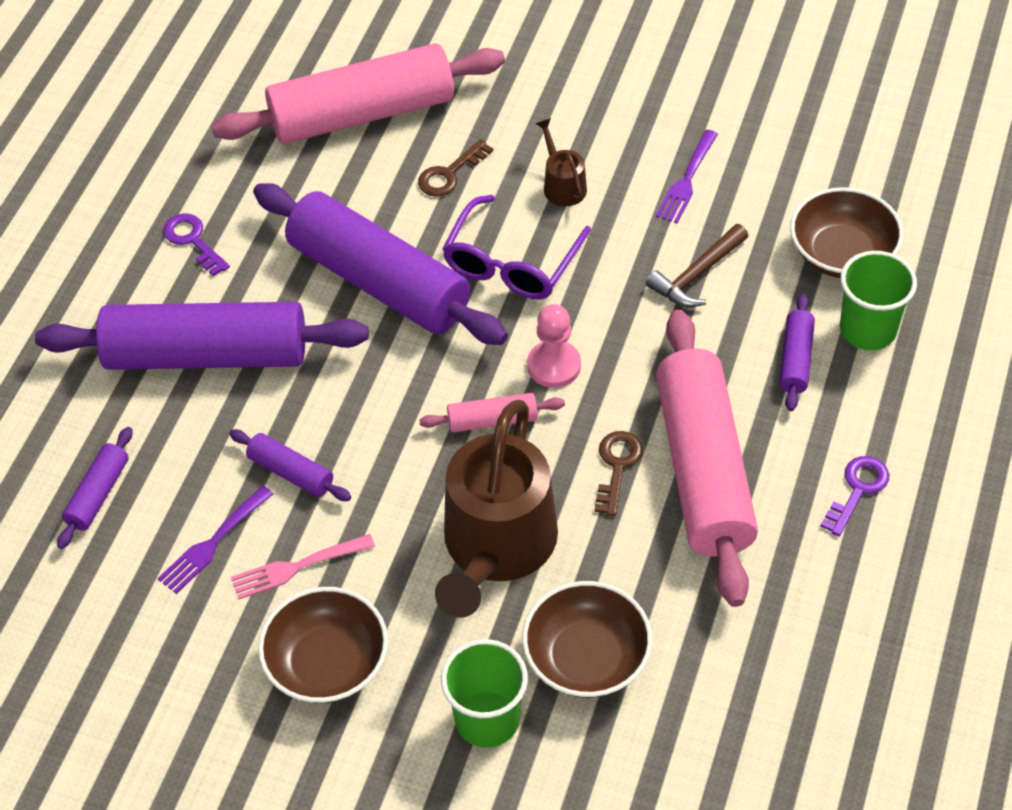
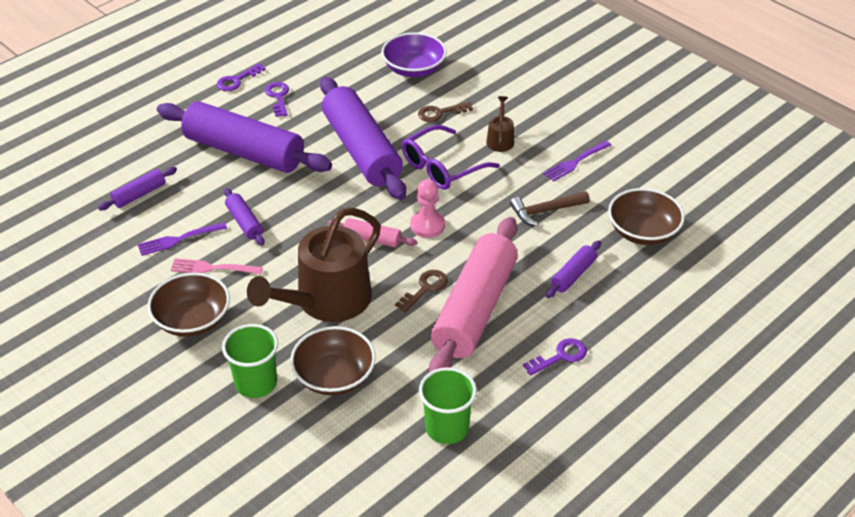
camera: 25 degrees right, 10 degrees down
pink rolling pin [211,43,505,144] -> purple bowl [381,32,447,77]
green cup [840,251,917,350] -> green cup moved to [419,367,477,444]
none -> purple key [217,63,266,91]

